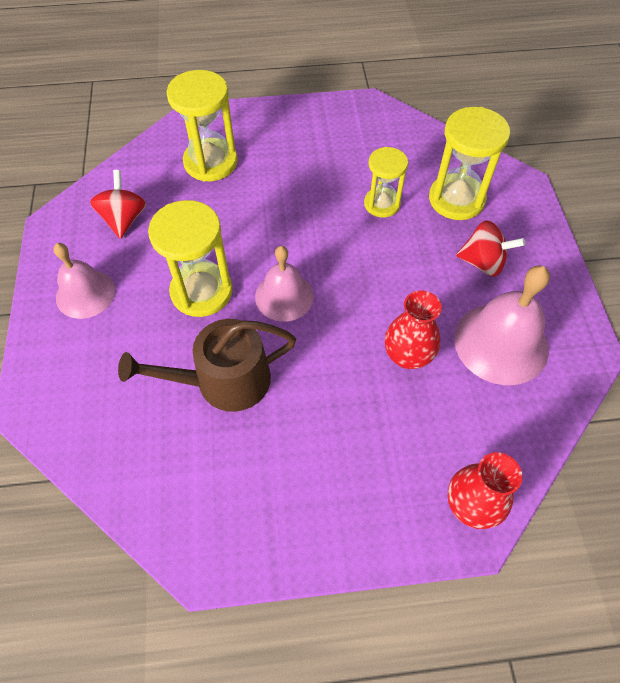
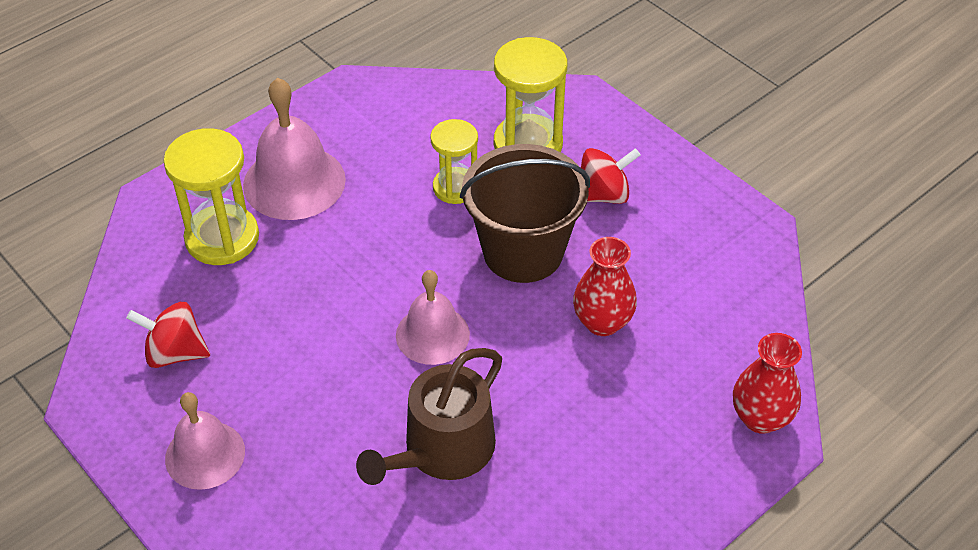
camera: 35 degrees left, 10 degrees down
red spinning top [90,170,146,239] -> red spinning top turned 45 degrees counterclockwise [126,302,210,368]
yellow hourglass [148,200,233,317] -> none
pink bell [454,266,550,385] -> pink bell moved to [243,78,346,220]
none -> brown bucket [460,144,590,283]

